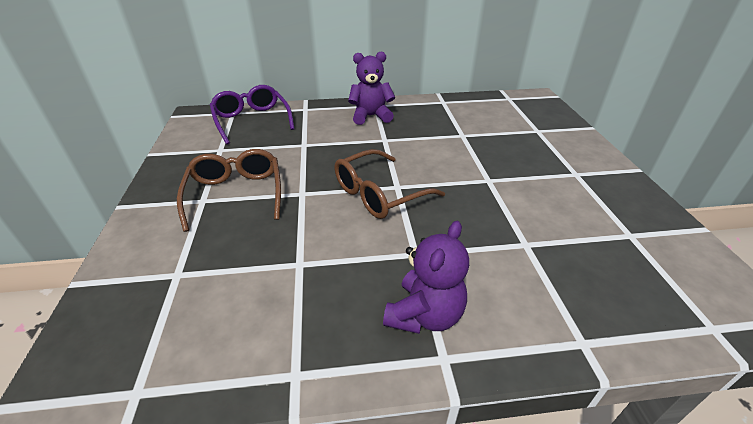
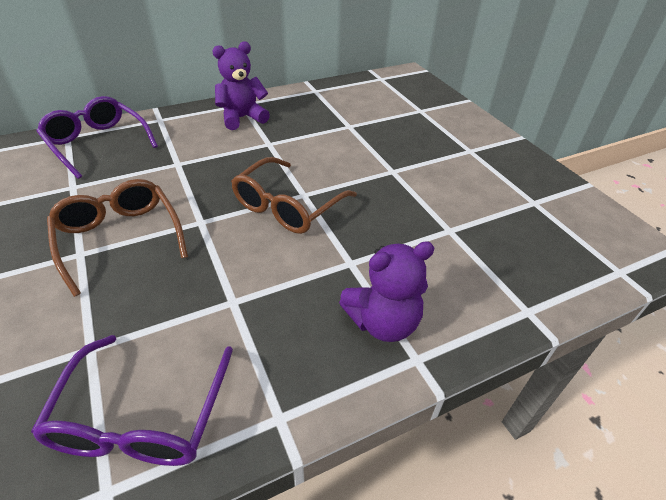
camera: 20 degrees left, 5 degrees up
purple teddy bear [383,221,469,334] -> purple teddy bear turned 60 degrees clockwise [339,241,434,342]
none -> purple glasses [31,335,233,466]

